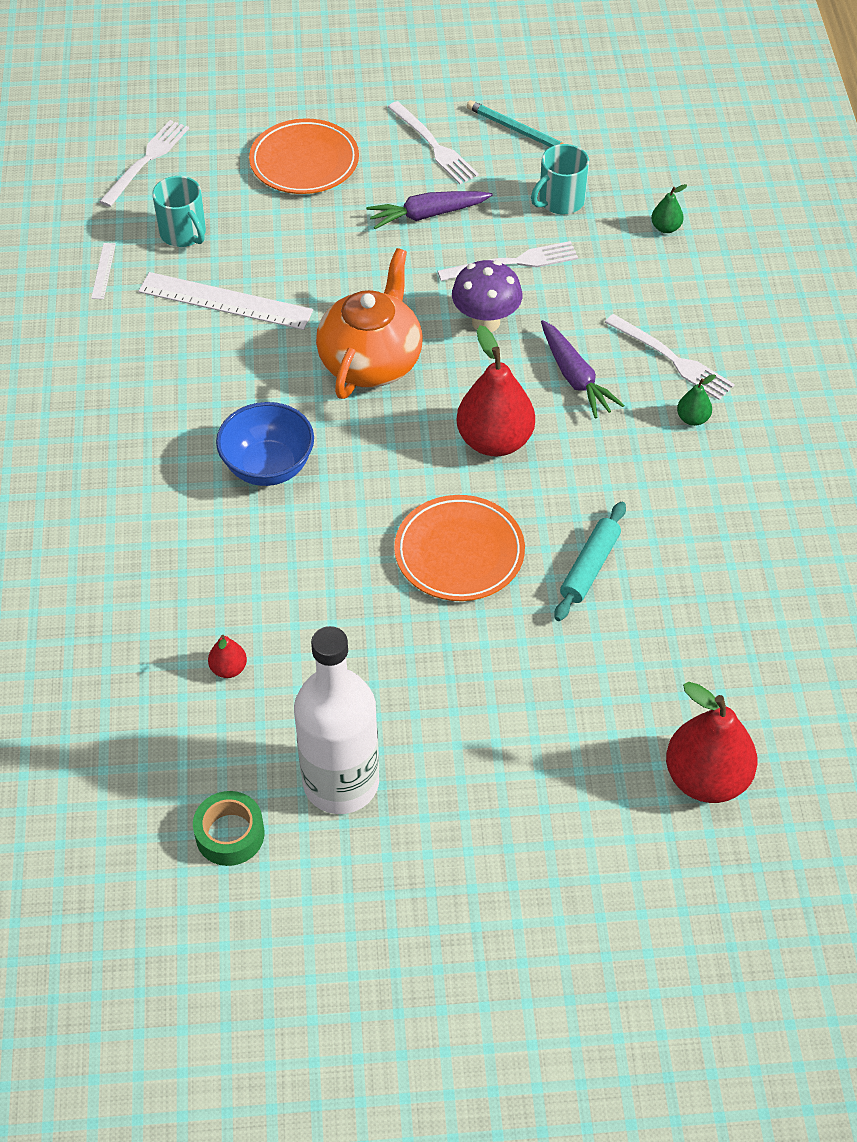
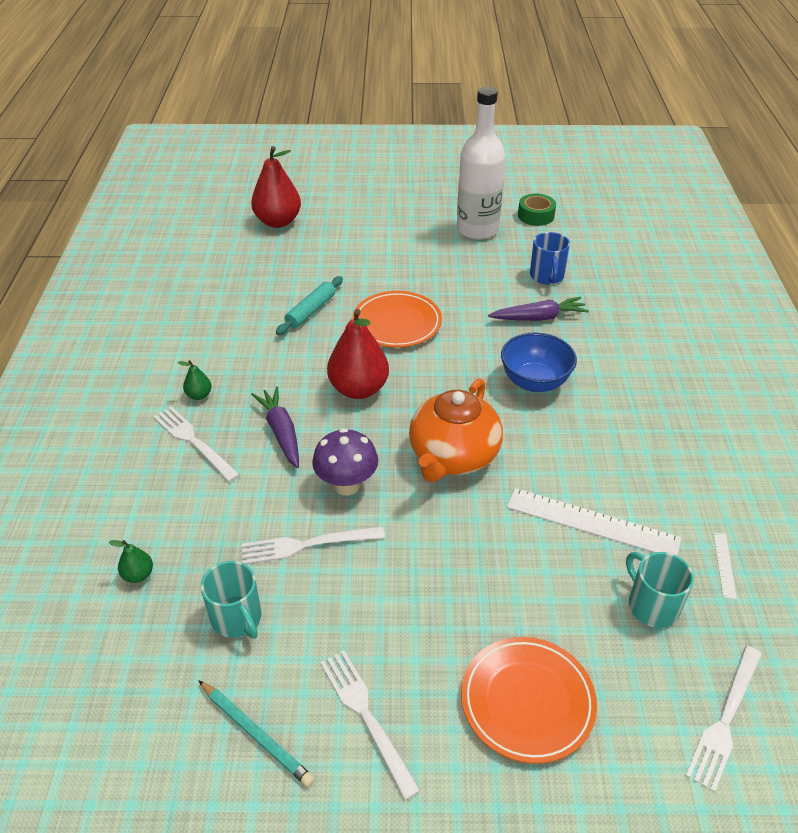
camera: 175 degrees left, 10 degrees down
red pear [208,635,247,678] -> blue mug [530,232,570,285]
purple carrot [366,191,493,229] -> purple carrot moved to [488,297,589,321]
turquoise mug [531,144,589,215] -> turquoise mug turned 90 degrees clockwise [201,561,262,639]

